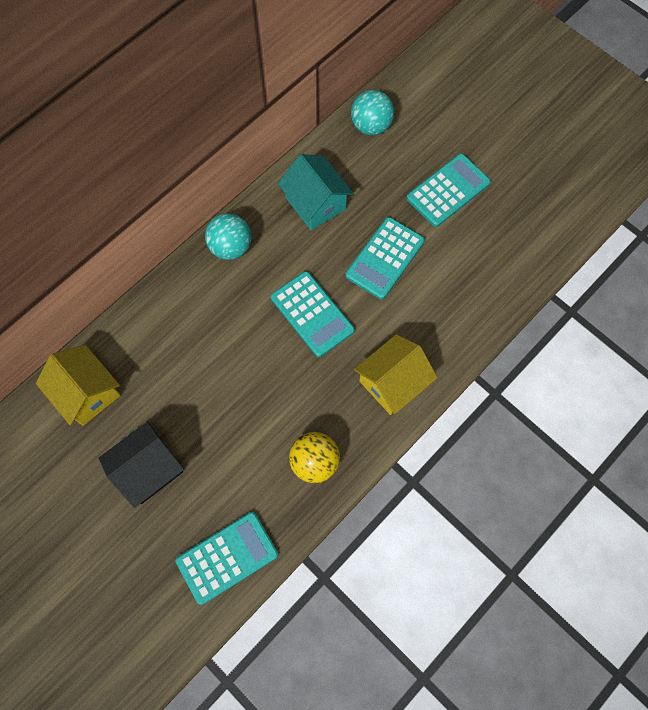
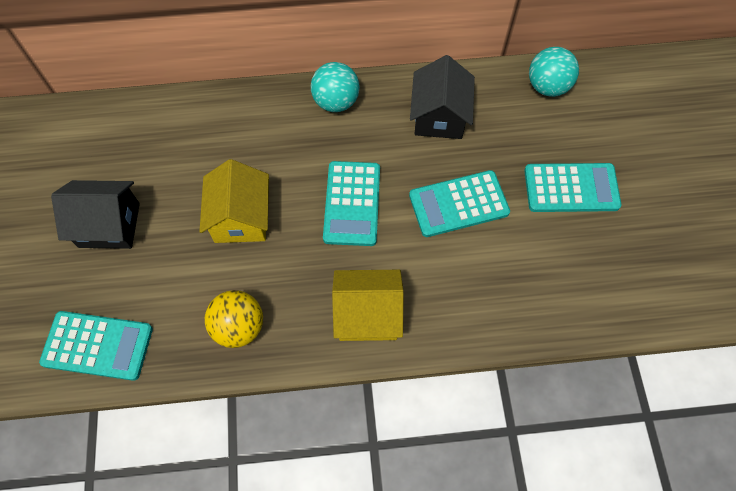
camera: 40 degrees right, 5 degrees down
yellow house [36,345,121,426] -> yellow house moved to [199,159,269,243]
turquoise house [278,154,354,230] -> black house [410,55,475,139]

